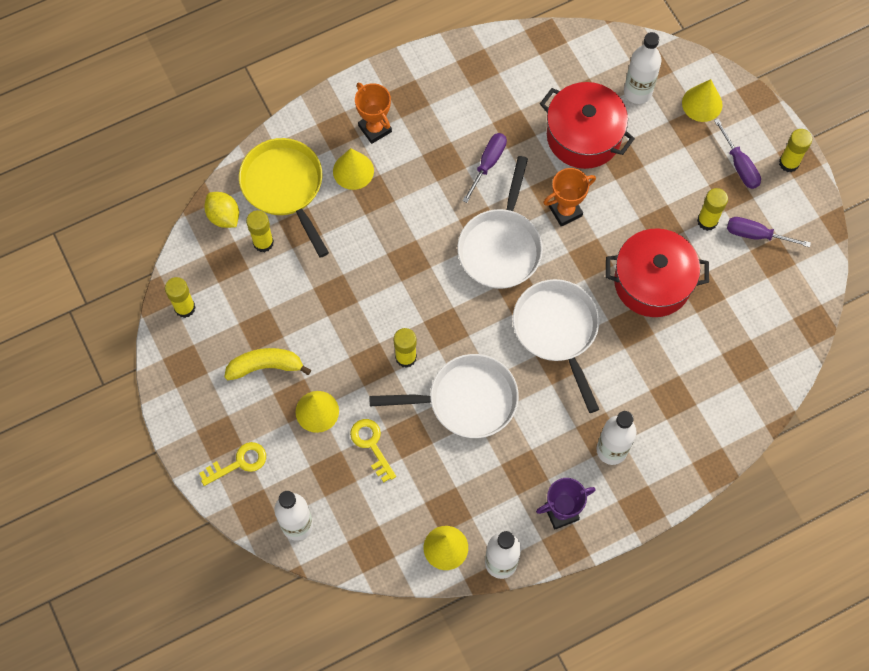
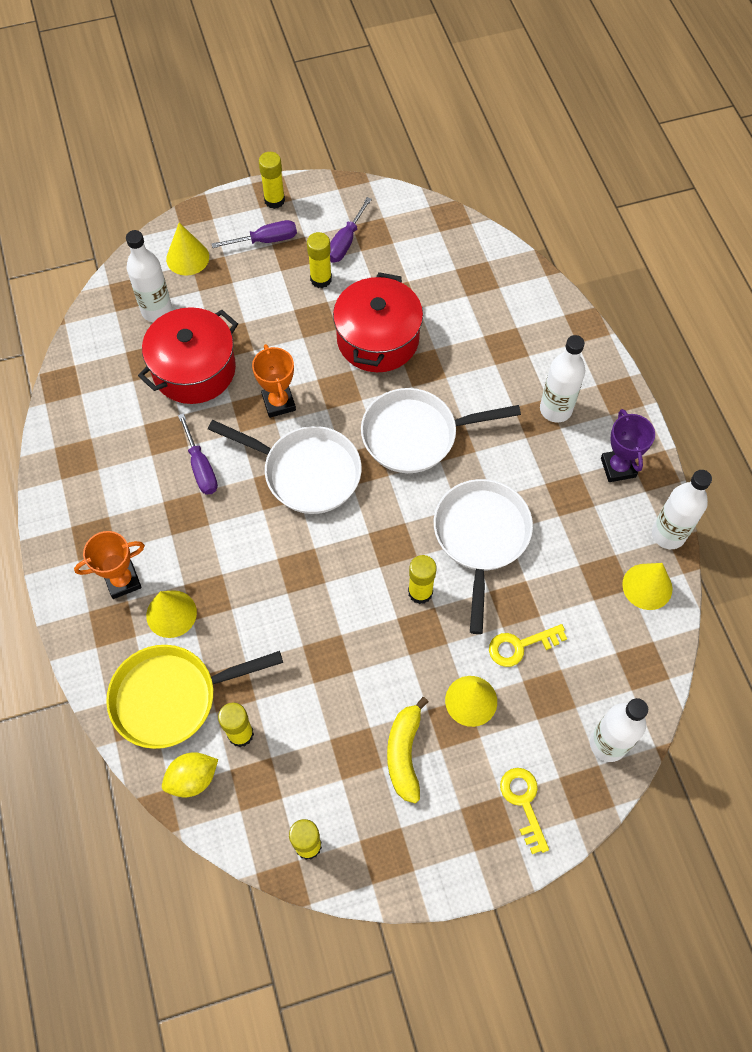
camera: 80 degrees left, 5 degrees down
purple screwdriver [462,133,507,203] -> purple screwdriver turned 150 degrees counterclockwise [178,413,218,495]

